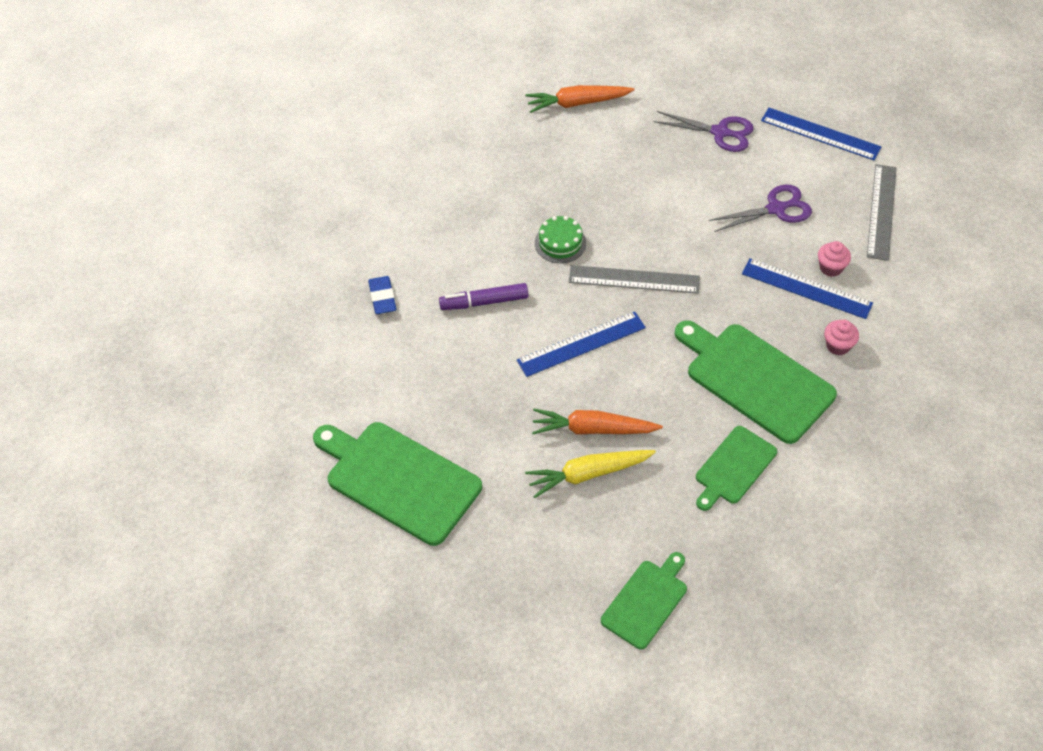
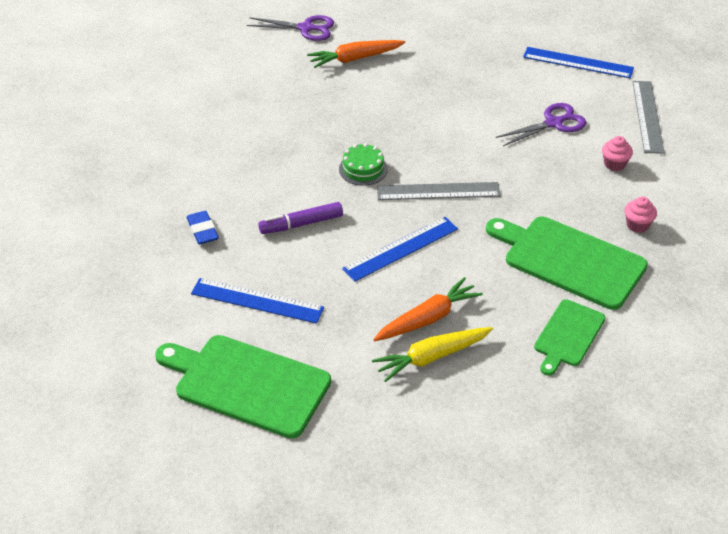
camera: 10 degrees left, 10 degrees down
orange carrot [532,409,663,435] -> orange carrot turned 150 degrees clockwise [373,277,483,341]
green cutting board [601,552,687,650] -> none
purple scissors [653,111,754,152] -> purple scissors moved to [247,15,334,41]
blue ruler [742,258,873,319] -> blue ruler moved to [191,278,324,324]

